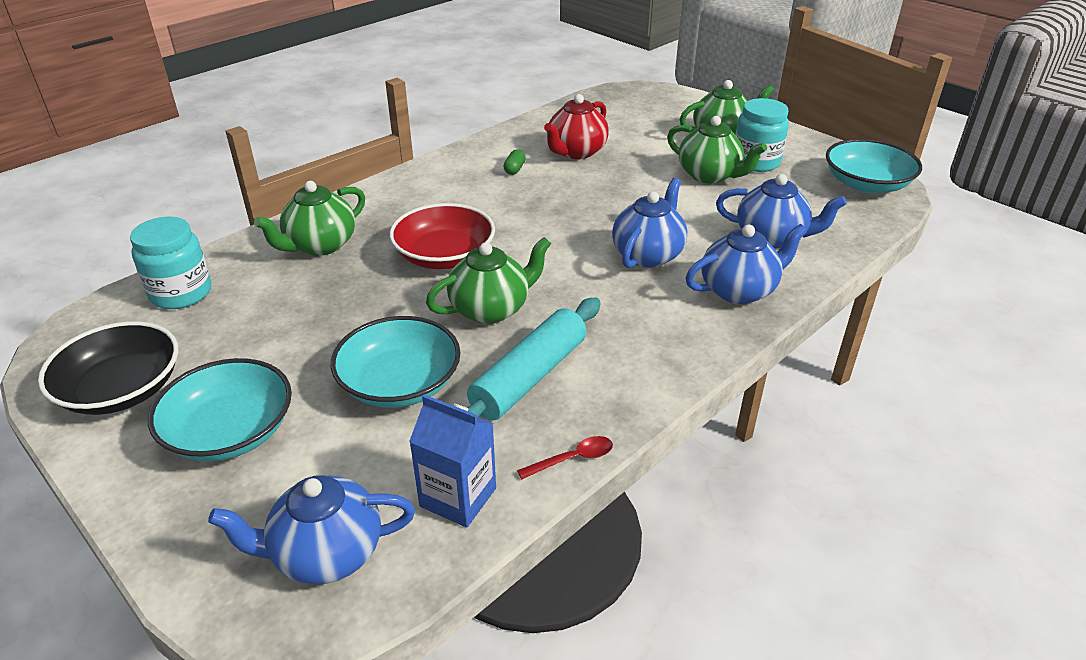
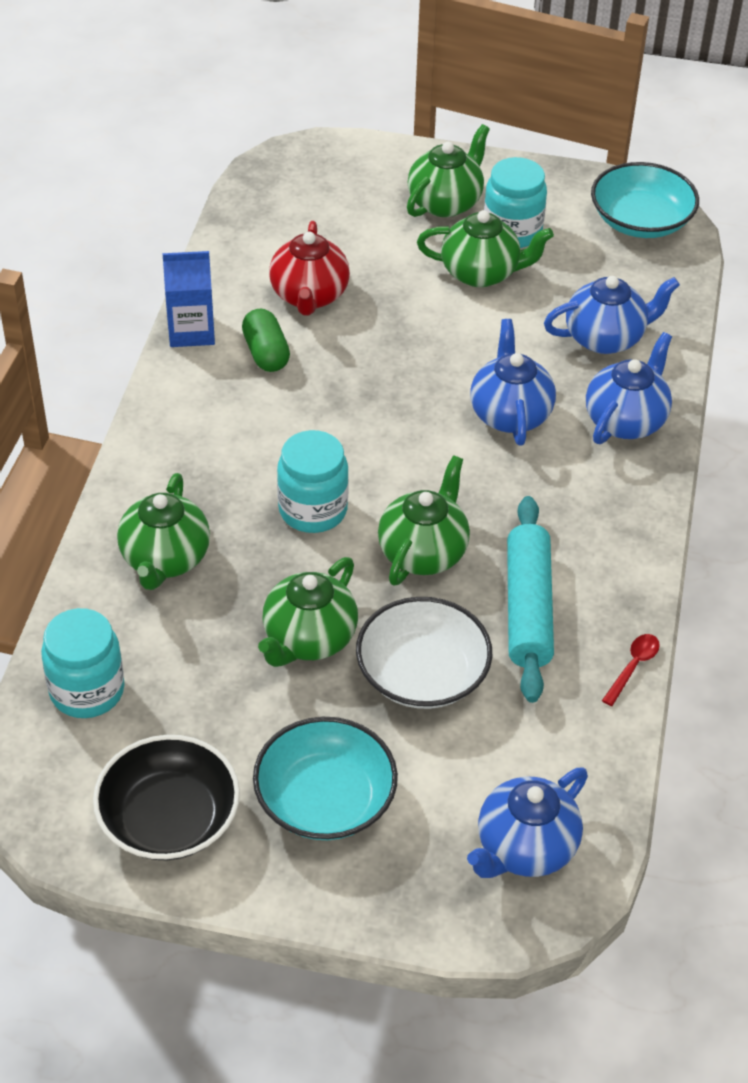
camera: 35 degrees left, 10 degrees up
turquoise bowl [331,316,461,408] -> white bowl [356,597,492,709]
red bowl [389,203,495,269] -> turquoise jar [277,430,349,533]
blue carton [409,395,496,528] -> blue carton moved to [163,251,215,347]
green capsule [503,149,526,175] -> green capsule [242,309,290,372], size x1.67
none -> green teapot [258,557,358,667]

